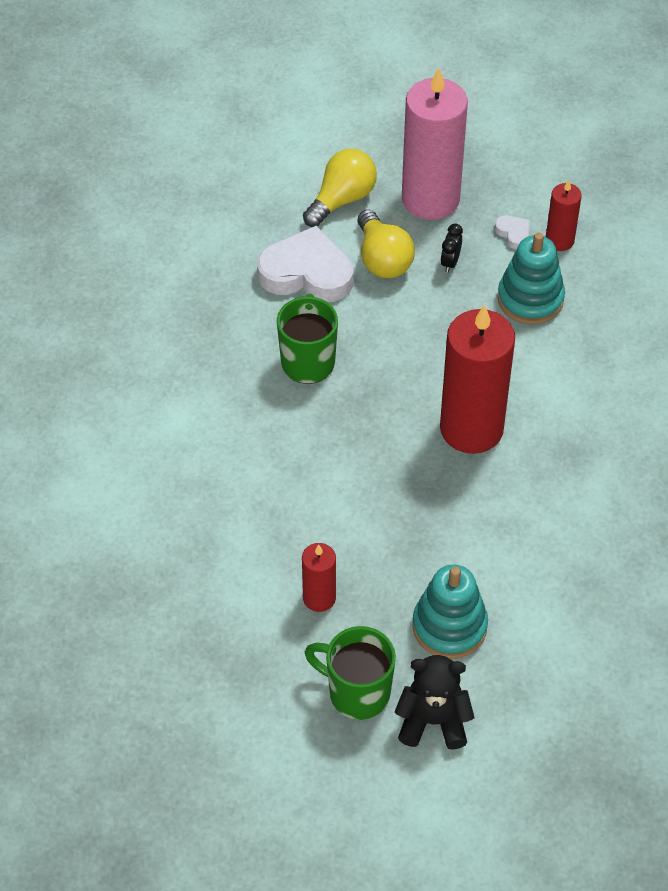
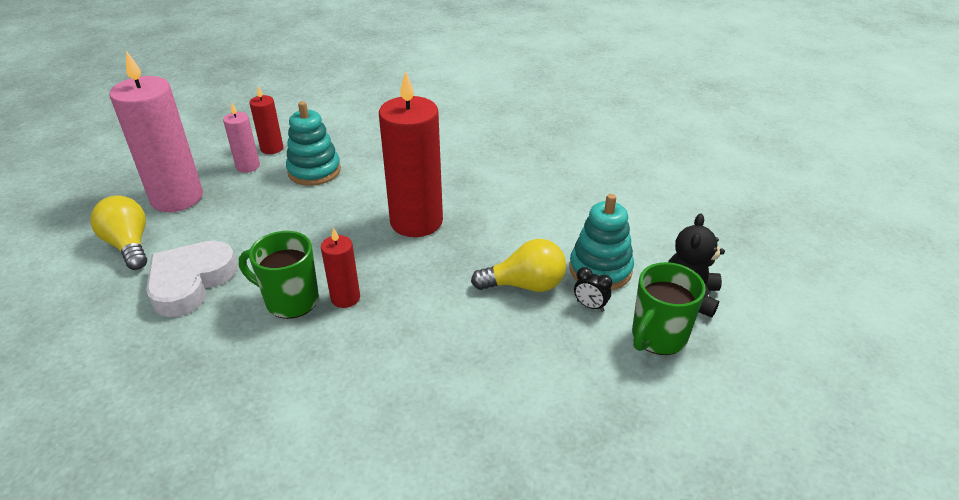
camera: 75 degrees left, 15 degrees down
red candle [302,543,336,612] -> red candle moved to [321,227,360,308]
yellow light bulb [357,210,415,278] -> yellow light bulb moved to [471,239,566,292]
black clock [440,223,463,273] -> black clock moved to [574,267,612,312]
white heart [495,215,530,249] -> pink candle [223,103,260,173]

